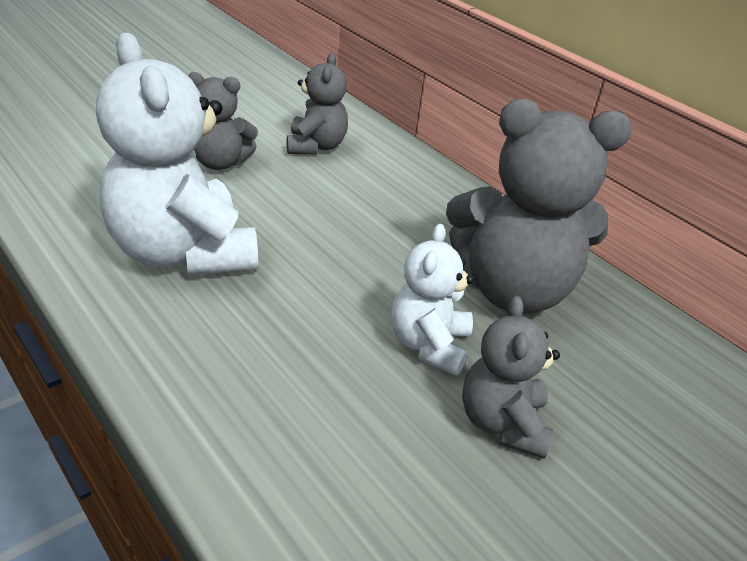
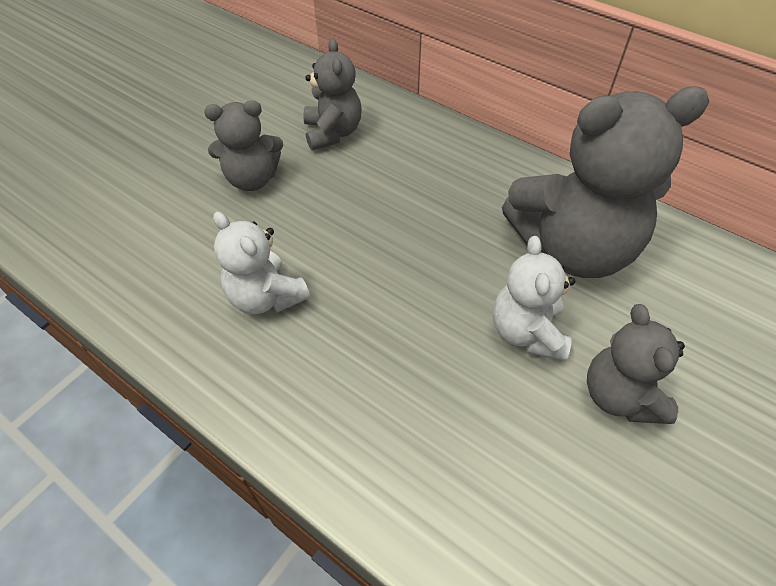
camera: 10 degrees left, 15 degrees up
white teddy bear [96,32,258,275] -> white teddy bear [213,212,310,314], size x0.55

